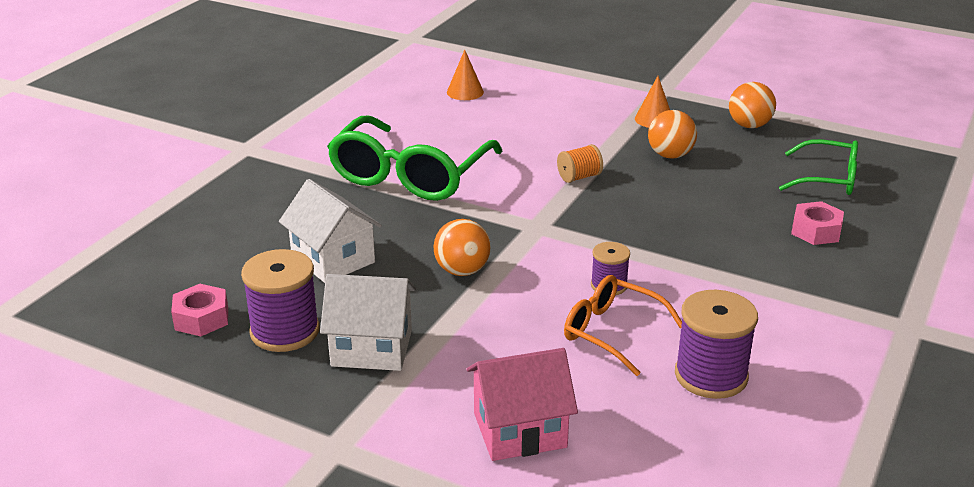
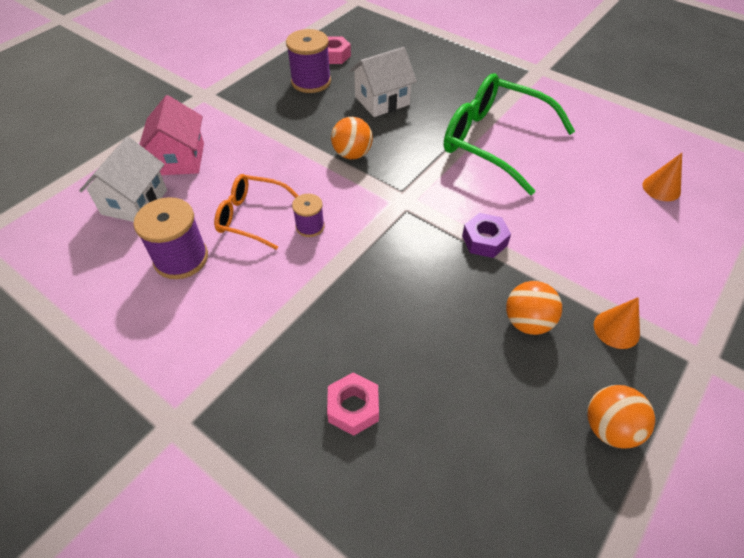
camera: 100 degrees right, 20 degrees up
white house [320,274,416,371] -> white house moved to [79,136,167,222]
orange spool [557,144,603,183] -> purple nut [462,213,511,258]
orange glasses [564,275,682,376] -> orange glasses turned 120 degrees counterclockwise [214,174,298,250]
green glasses [779,139,858,195] -> none

